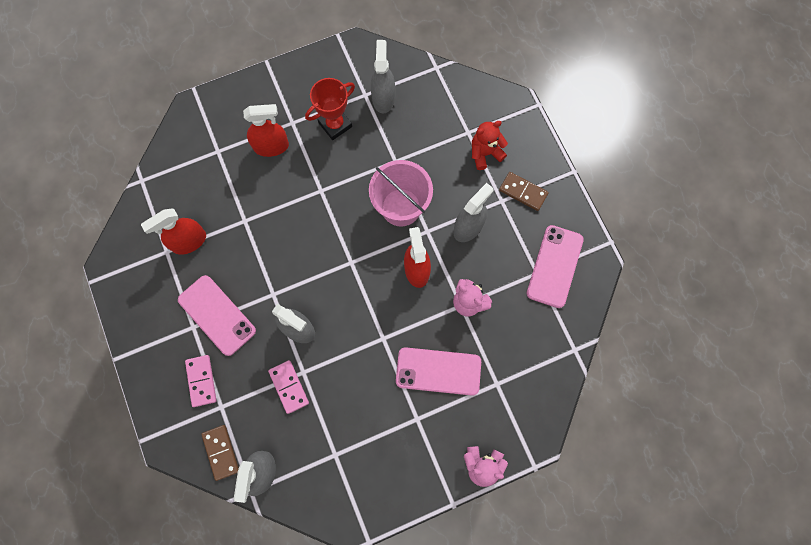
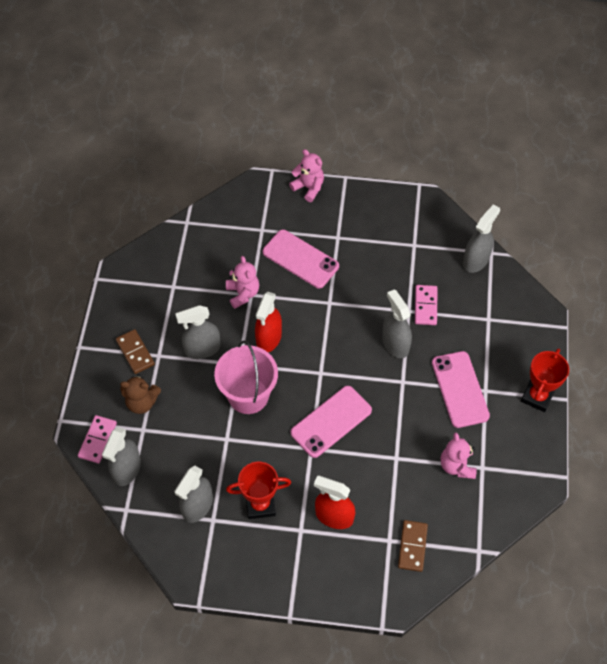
camera: 150 degrees left, 15 degrees down
red spray bottle [141,209,206,255] -> pink teddy bear [441,433,477,479]
pink domino [185,355,217,407] -> pink domino moved to [78,415,117,463]
brown domino [201,425,239,481] -> brown domino moved to [398,520,428,572]
red teddy bear [472,121,508,170] -> brown teddy bear [120,374,161,414]
pink phone [527,225,584,308] -> pink phone moved to [290,386,372,458]
none -> grey spray bottle [102,427,141,486]
none -> red trophy [521,348,569,412]

